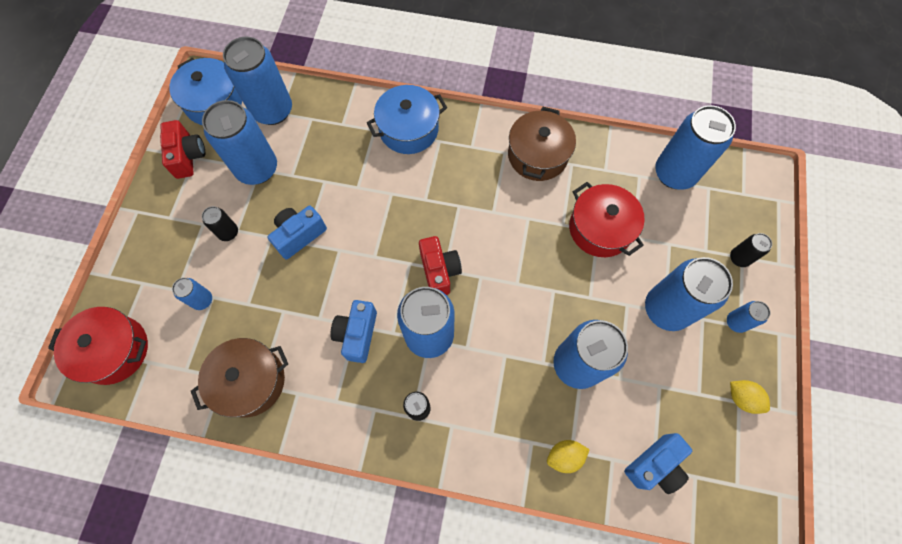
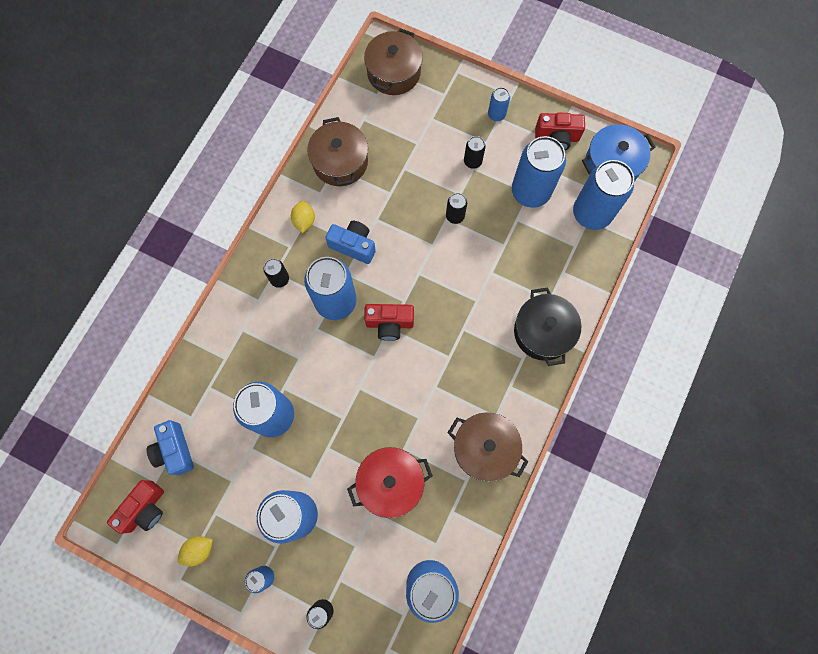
camera: 105 degrees right, 5 degrees up
red pot [48,307,148,385] -> brown pot [364,28,423,95]
blue can [172,278,212,310] -> blue can moved to [488,87,510,121]
blue camera [268,206,327,259] -> black can [446,193,467,224]
blue pot [367,85,447,154] -> black pot [514,287,581,366]
yellow lemon [547,440,590,473] -> yellow lemon moved to [291,201,315,233]
none -> red camera [107,480,164,534]

